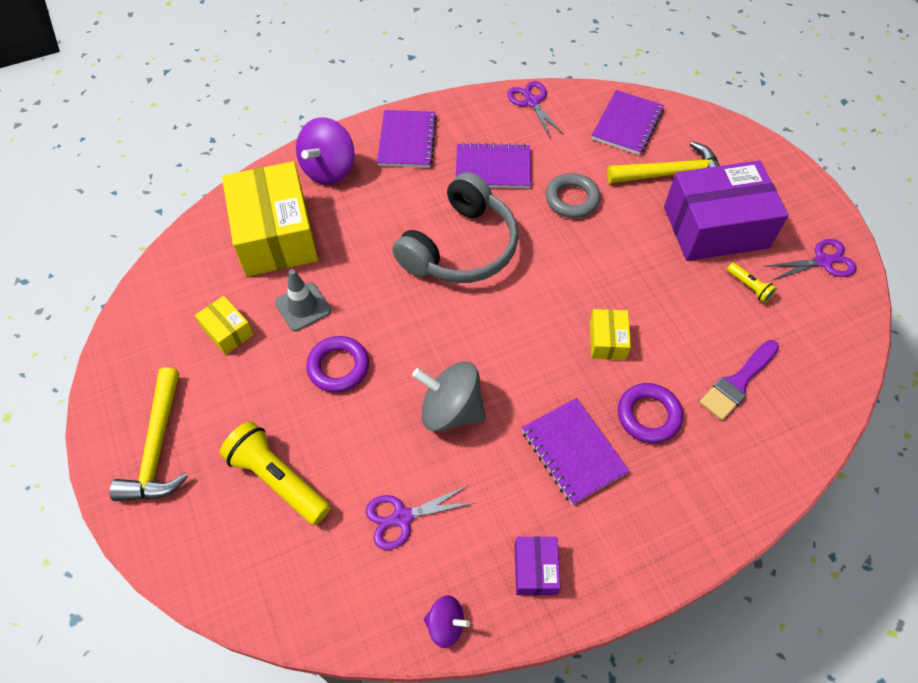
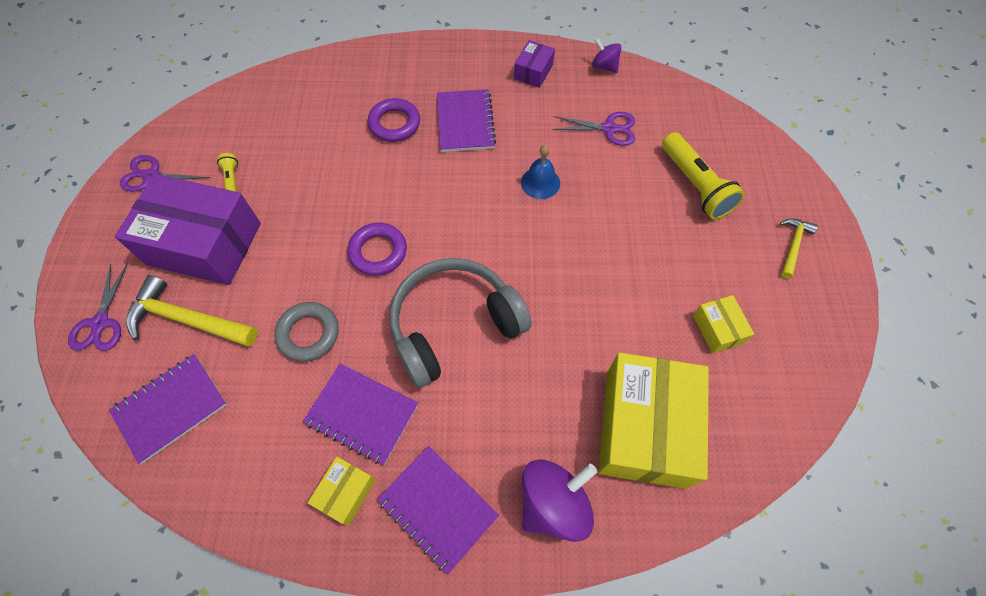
camera: 155 degrees left, 5 degrees up
yellow hammer [110,368,188,501] -> yellow hammer [780,218,818,279], size x0.56
grey traffic cone [275,269,331,331] -> none
purple ring [306,336,369,393] -> purple ring moved to [347,223,407,276]
purple notebook [377,110,437,168] -> purple notebook turned 75 degrees counterclockwise [377,446,499,574]
grey spinning top [412,361,486,432] -> blue bell [521,145,560,199]
purple scissors [507,81,564,139] -> purple scissors moved to [68,264,127,351]
yellow box [590,309,631,360] -> yellow box moved to [308,457,376,526]
purple brush [699,340,779,421] -> none

